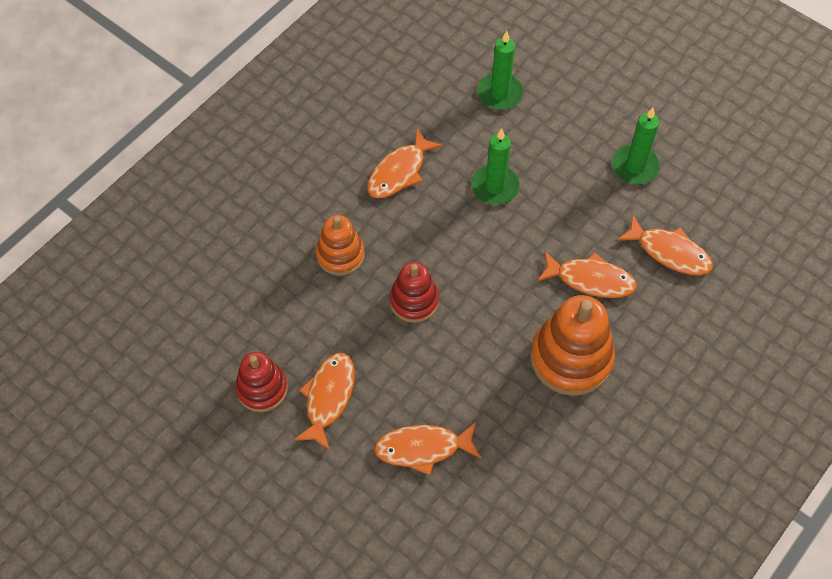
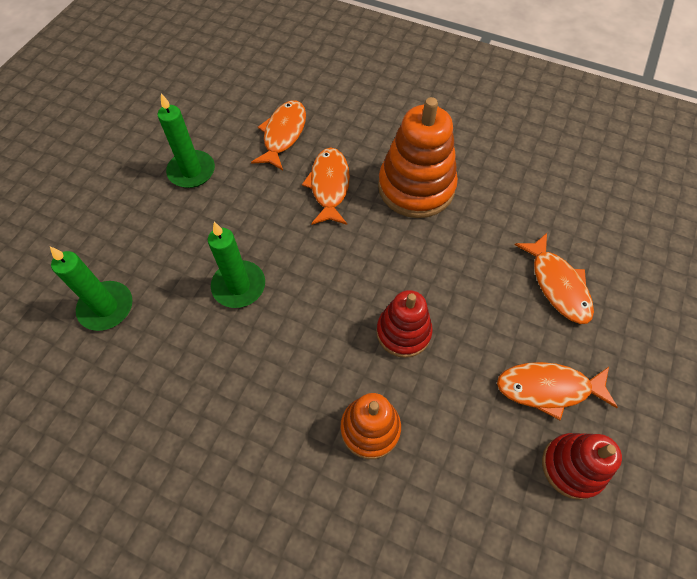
camera: 105 degrees left, 0 degrees up
orange fish [367,129,443,198] -> none

